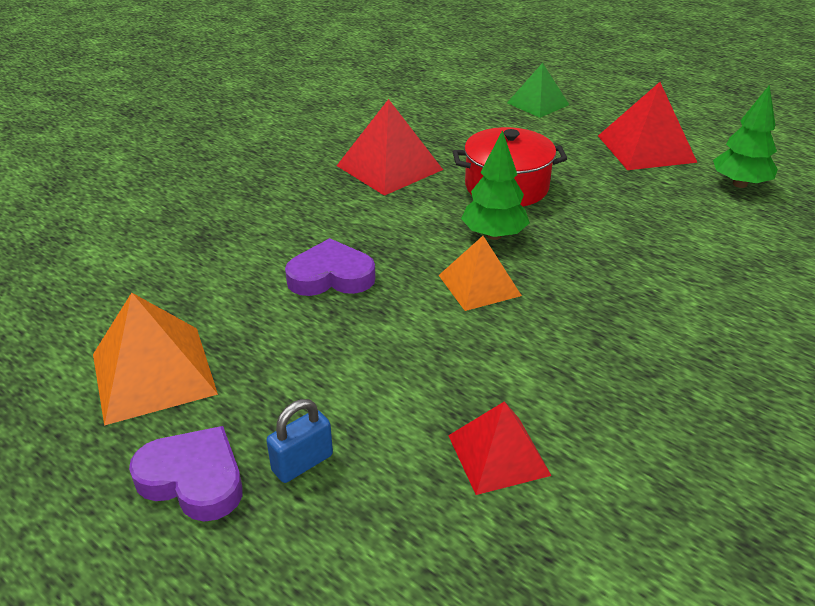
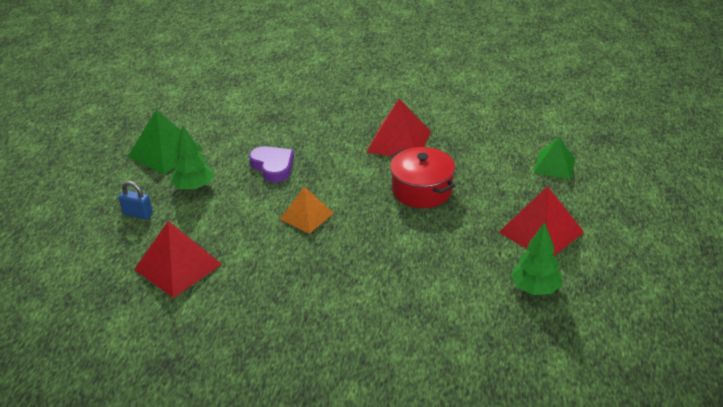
camera: 60 degrees right, 0 degrees up
orange pyramid [93,293,218,426] -> green pyramid [127,110,203,174]
purple heart [129,426,242,522] -> none
red pyramid [448,401,552,495] -> red pyramid [134,221,222,298], size x1.50
green tree [461,130,530,240] -> green tree moved to [170,125,214,190]

